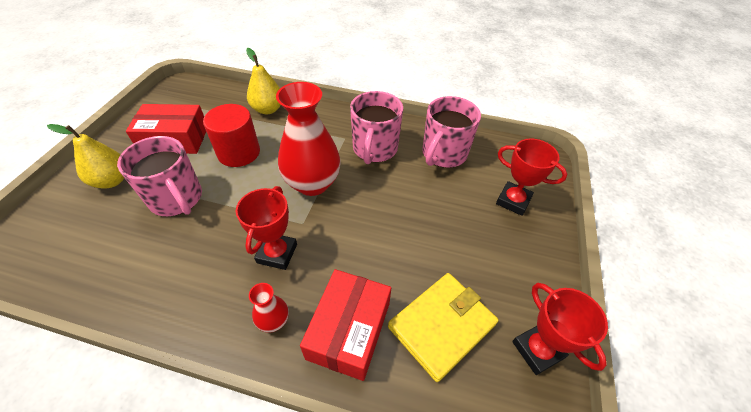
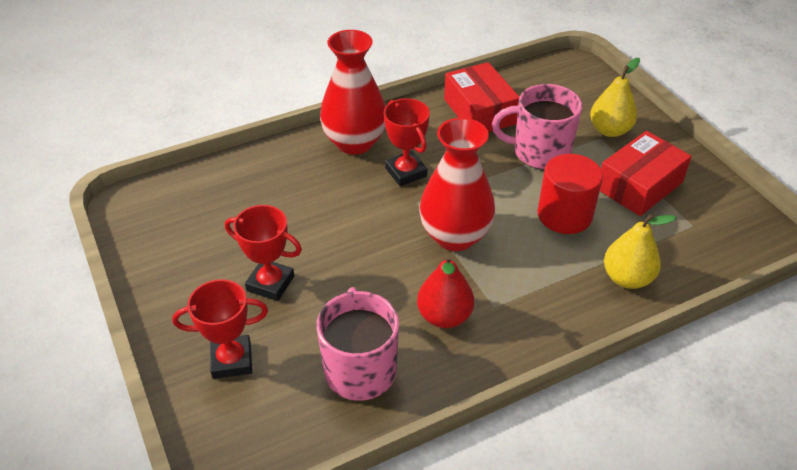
camera: 140 degrees right, 5 degrees down
red vase [249,283,289,333] -> red vase [320,30,386,155], size x2.22
red box [300,269,391,381] -> red box moved to [444,62,519,132]
pink mug [350,91,403,164] -> red pear [417,254,474,328]
yellow wallet [388,273,499,382] -> none
red trophy [512,283,608,375] -> red trophy moved to [225,205,302,301]

